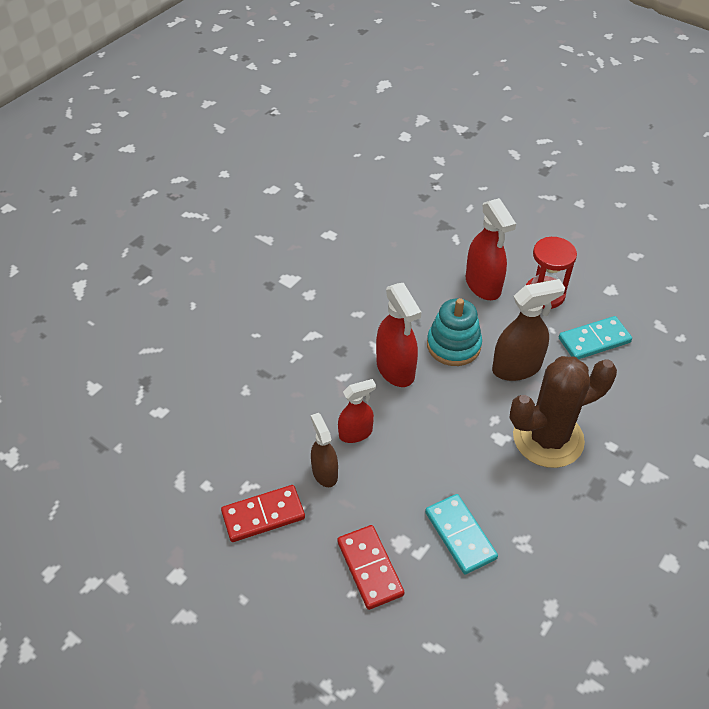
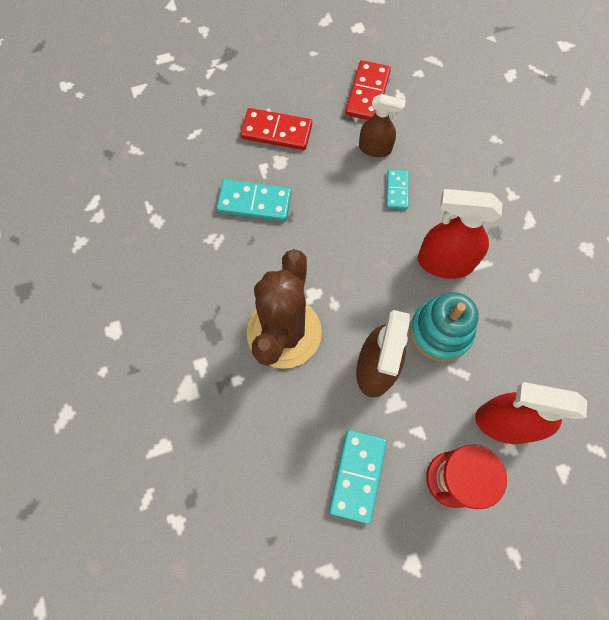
camera: 125 degrees right, 20 degrees up
red spray bottle [338,379,376,443] -> turquoise domino [386,169,409,209]

